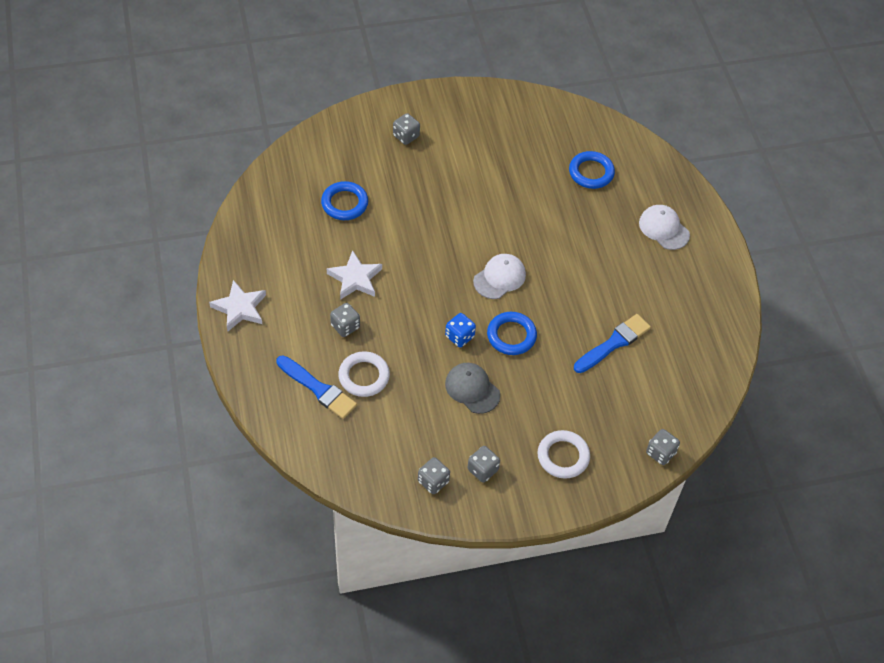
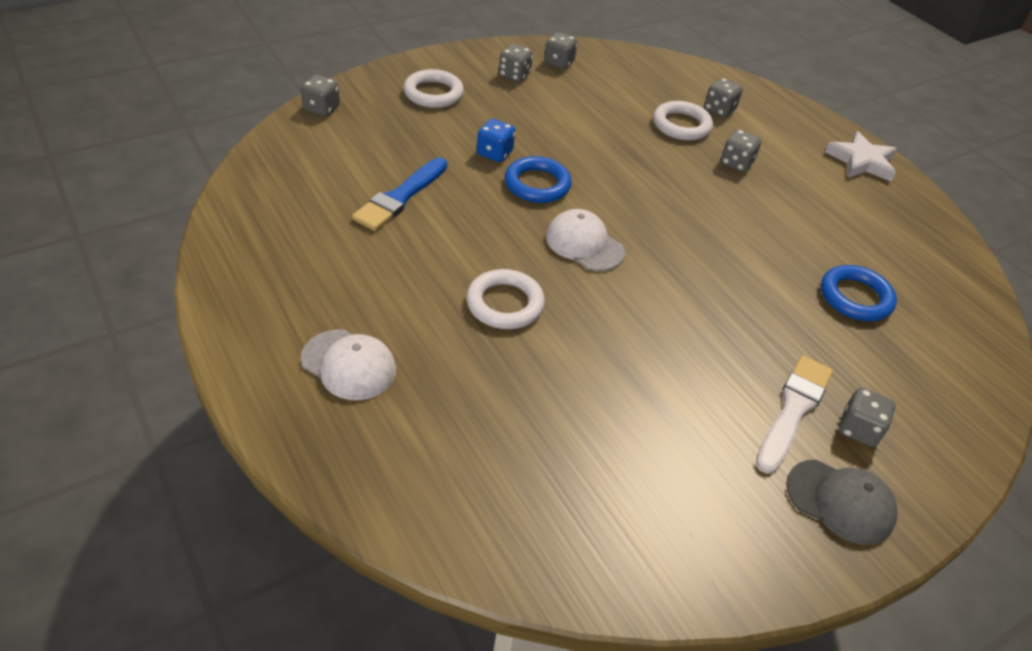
camera: 160 degrees right, 10 degrees down
blue brush [276,355,357,419] -> grey dice [704,78,743,117]
white star [327,250,382,300] -> none
blue dice [445,313,476,347] -> blue dice moved to [477,119,515,162]
grey cap [445,363,500,414] -> grey cap moved to [786,460,897,545]
white cap [473,254,526,299] -> white cap turned 105 degrees clockwise [546,209,625,271]
blue ring [569,151,615,189] -> none
none -> white ring [466,269,545,329]
none -> white brush [756,356,833,474]

